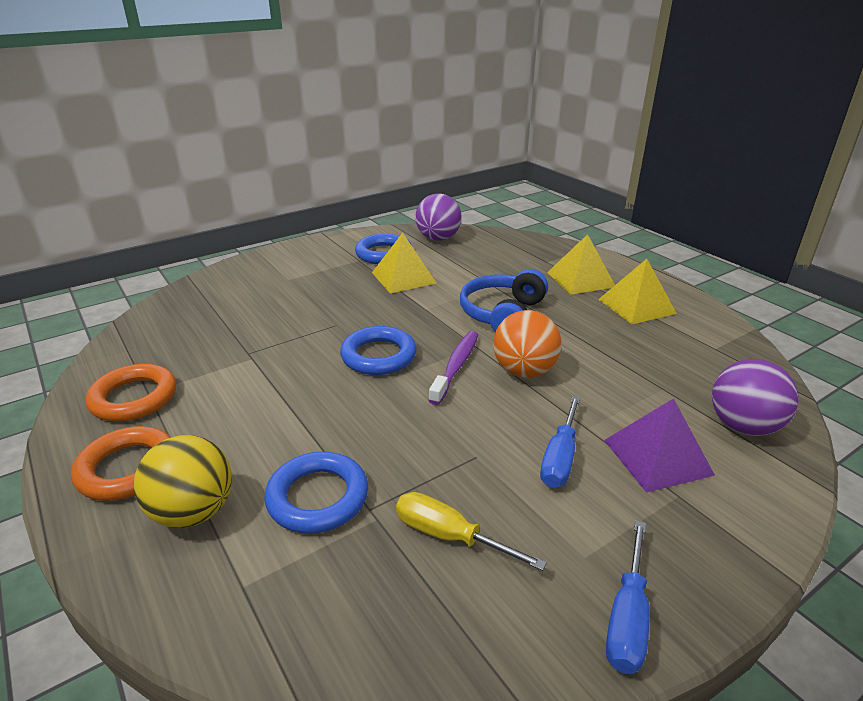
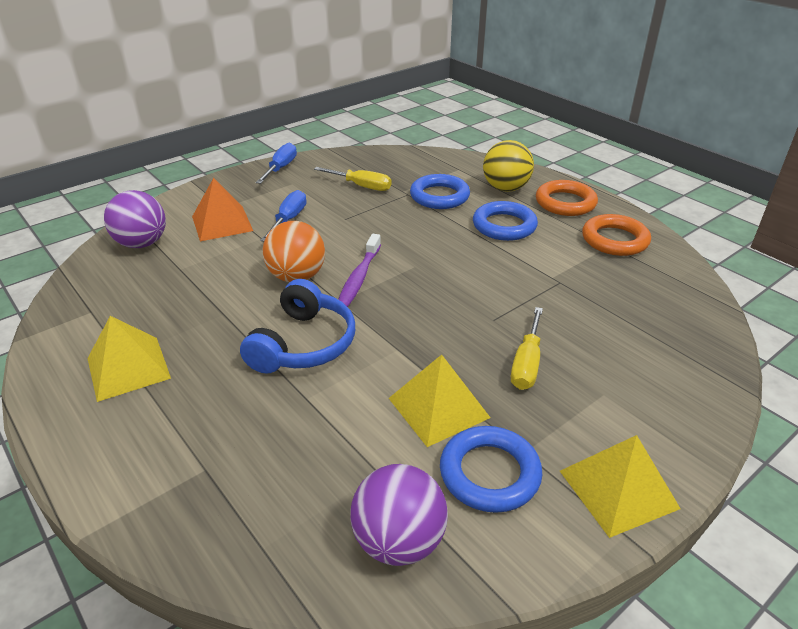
camera: 175 degrees right, 5 degrees up
blue ring [340,326,417,375] -> blue ring moved to [473,201,538,241]
yellow pyramid [547,234,615,295] -> yellow pyramid moved to [560,435,681,538]
purple pyramid [604,399,715,493] -> orange pyramid [192,178,253,241]
none -> yellow screwdriver [511,307,543,390]

